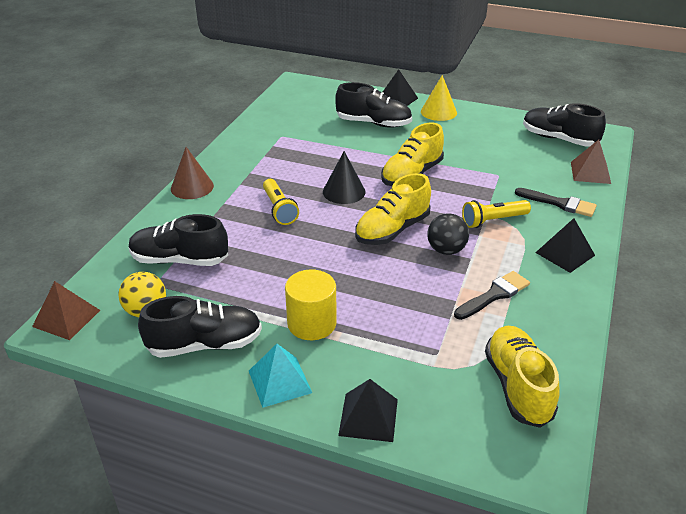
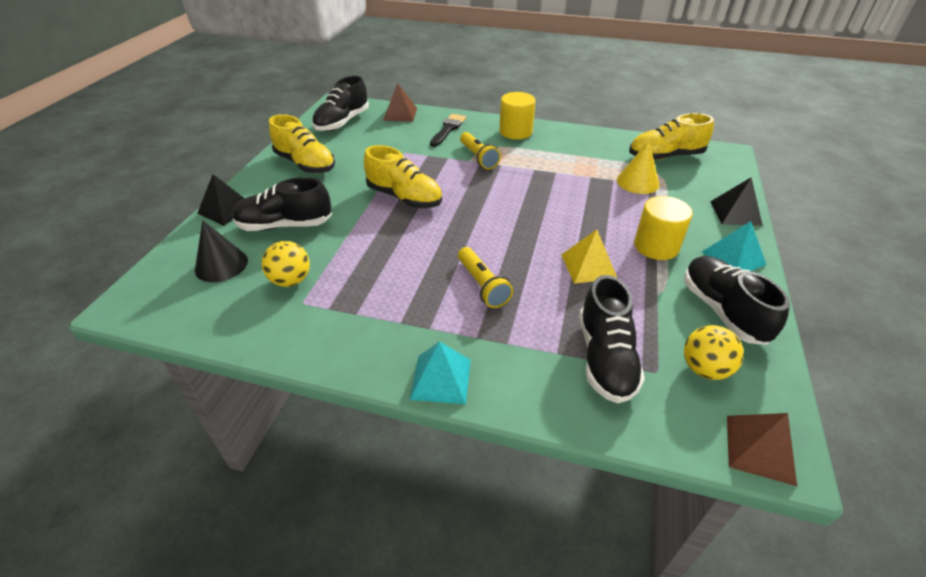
camera: 95 degrees left, 5 degrees up
brown cone [171,147,214,199] -> turquoise pyramid [410,341,471,404]
yellow flashlight [263,179,299,225] -> yellow flashlight turned 90 degrees clockwise [458,247,513,308]
black cone [323,151,366,204] -> black cone moved to [195,220,248,282]
black shoe [335,82,412,128] -> black shoe turned 105 degrees counterclockwise [232,177,332,231]
yellow shoe [355,173,431,245] -> yellow shoe moved to [269,114,335,173]
yellow cone [421,75,457,121] -> yellow cone moved to [617,141,660,194]
black ball [427,213,469,255] -> none
black brush [454,271,530,320] -> none
black pyramid [535,218,595,273] -> yellow cylinder [499,92,536,140]
none -> yellow ball [262,241,310,287]
none -> yellow pyramid [561,229,617,284]

